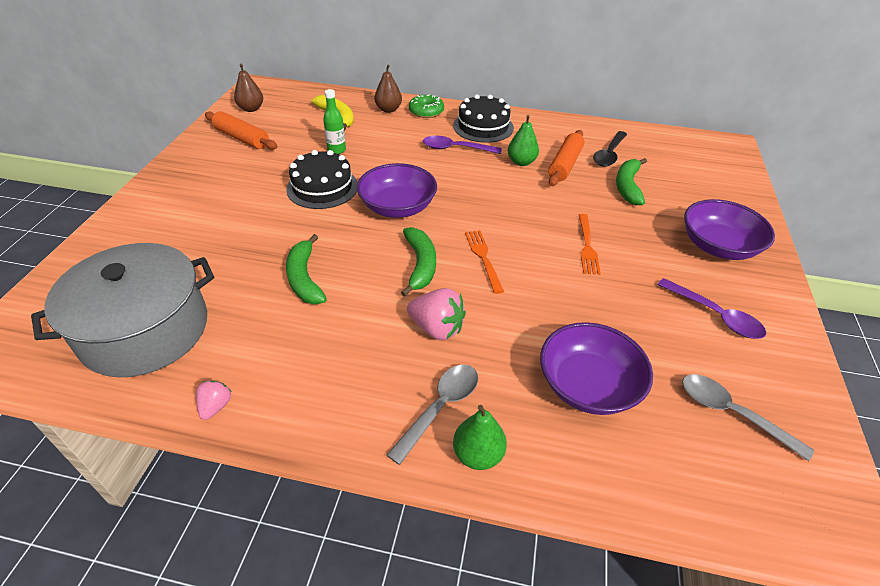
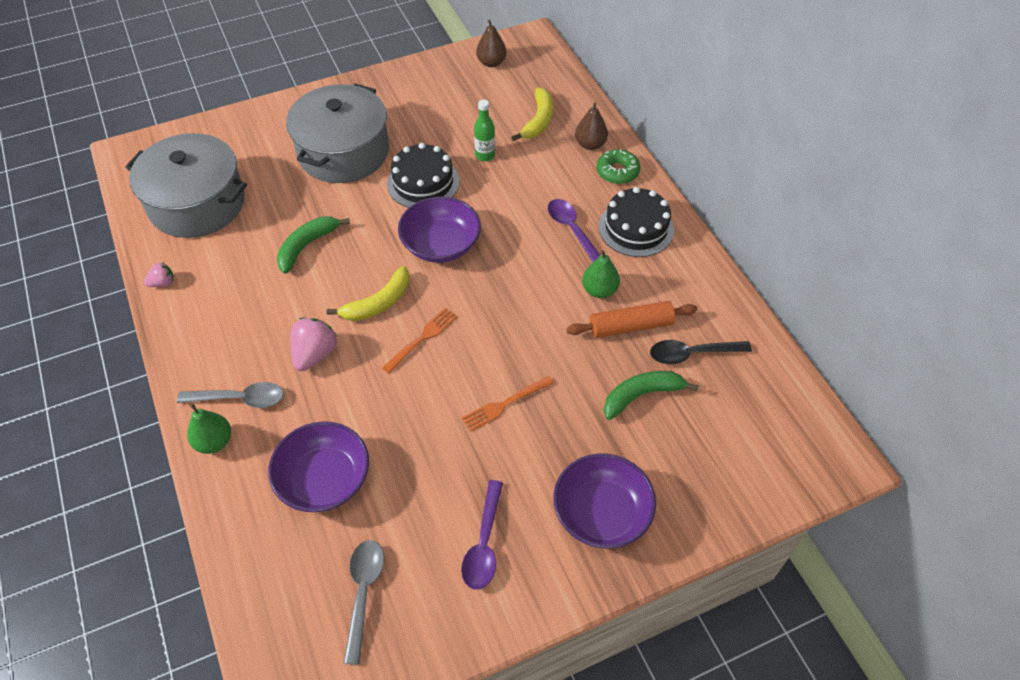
camera: 55 degrees right, 10 degrees up
orange rolling pin [205,111,278,150] -> none
green banana [401,227,436,297] -> yellow banana [327,266,410,321]
pink strawberry [407,288,466,340] -> pink strawberry turned 150 degrees counterclockwise [290,318,337,371]
none -> grey pot [286,83,389,183]

